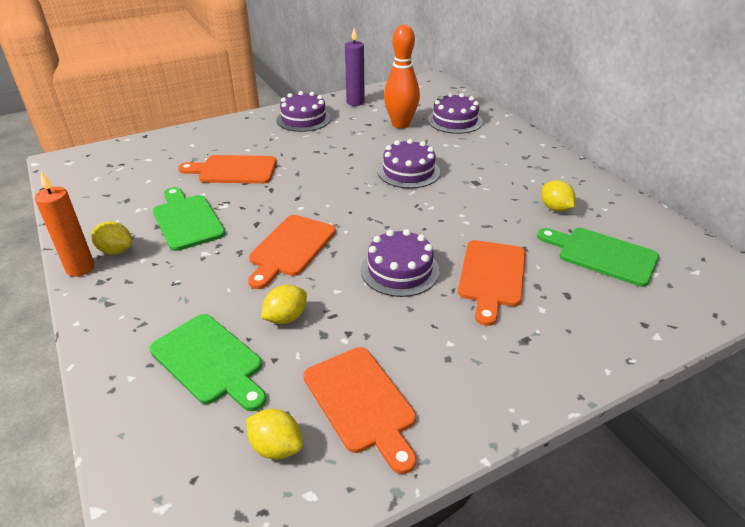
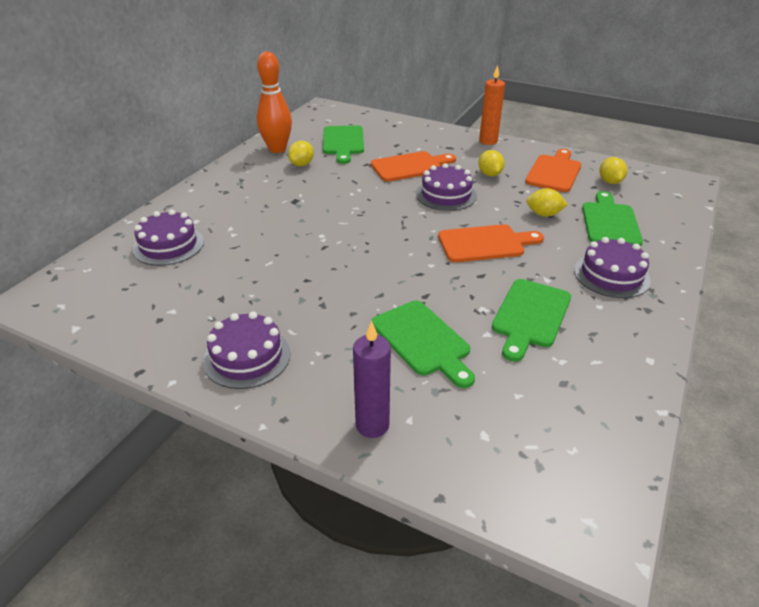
camera: 125 degrees left, 0 degrees up
orange candle [35,171,95,277] -> orange candle moved to [479,65,505,145]
yellow lemon [91,221,132,255] -> yellow lemon moved to [478,150,505,176]
orange cutting board [178,155,276,184] -> green cutting board [371,301,475,388]
purple candle [345,28,365,106] -> purple candle moved to [353,321,391,438]
purple cake [377,139,440,189] -> purple cake moved to [574,237,651,298]
orange bowling pin [384,25,420,129] -> orange bowling pin moved to [257,52,292,153]

